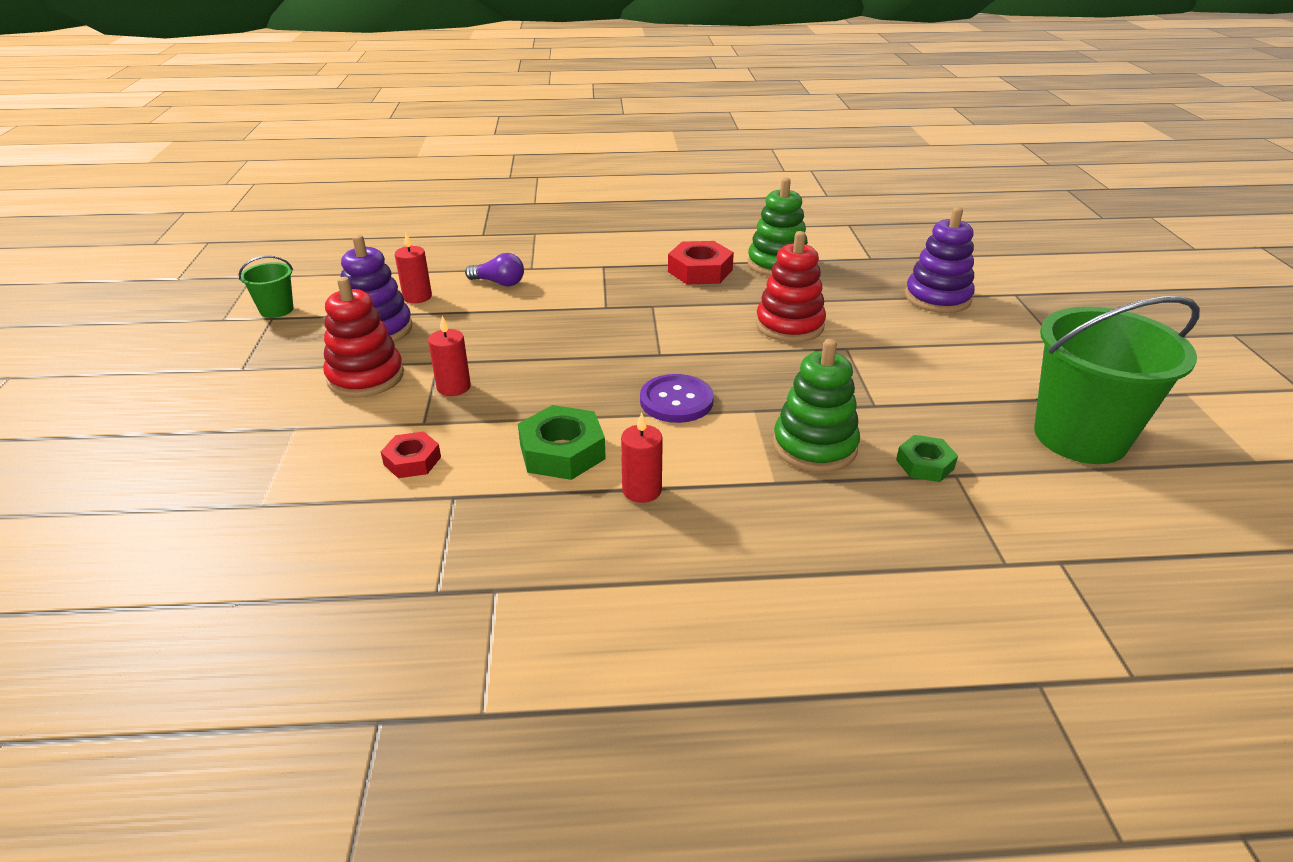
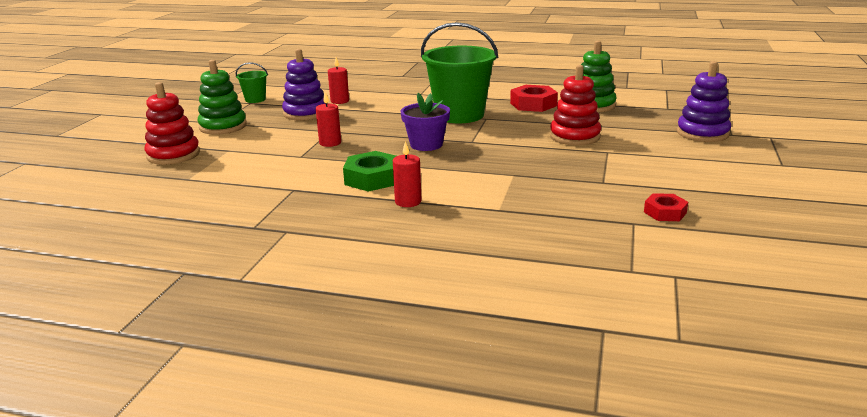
camera: 20 degrees right, 10 degrees down
red stacking toy [323,277,404,398] -> red stacking toy moved to [144,82,200,165]
red nut [381,432,441,478] -> red nut moved to [644,193,688,221]
purple light bulb [465,253,524,287] -> none
purple button [640,374,714,423] -> none
green stacking toy [773,339,860,472] -> green stacking toy moved to [198,60,247,135]
green nut [896,435,958,482] -> none
green bucket [1034,296,1200,464] -> green bucket moved to [421,22,498,123]
none -> purple flower pot [400,93,450,151]

